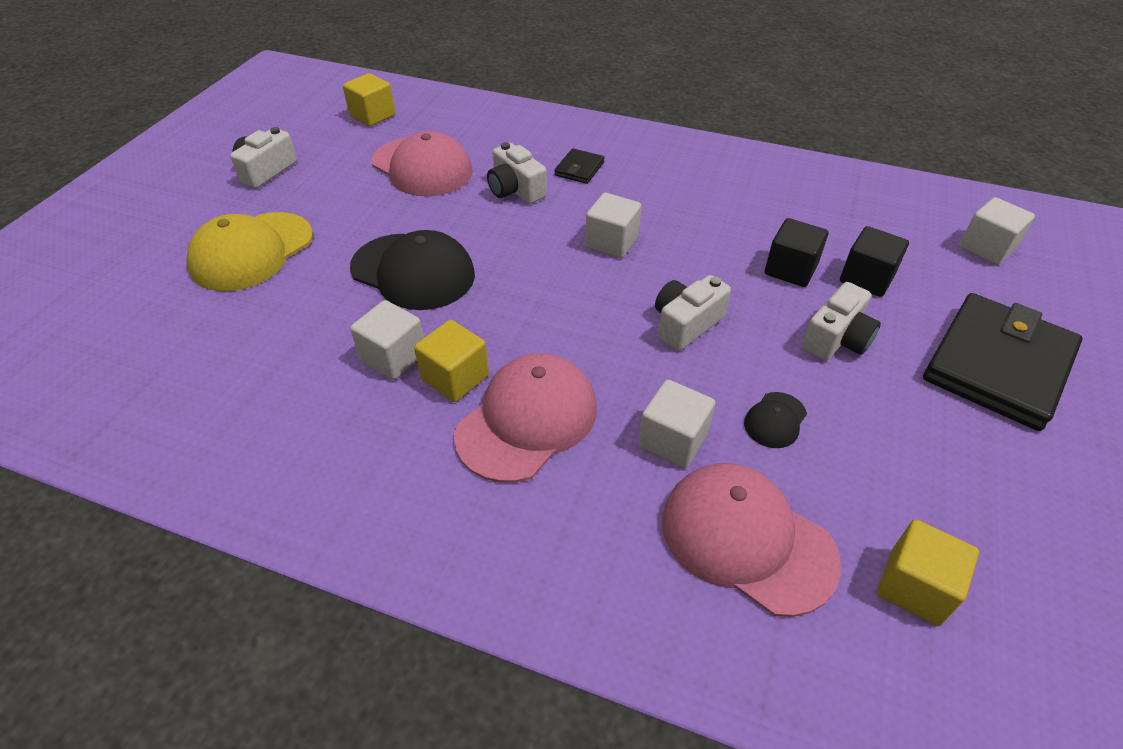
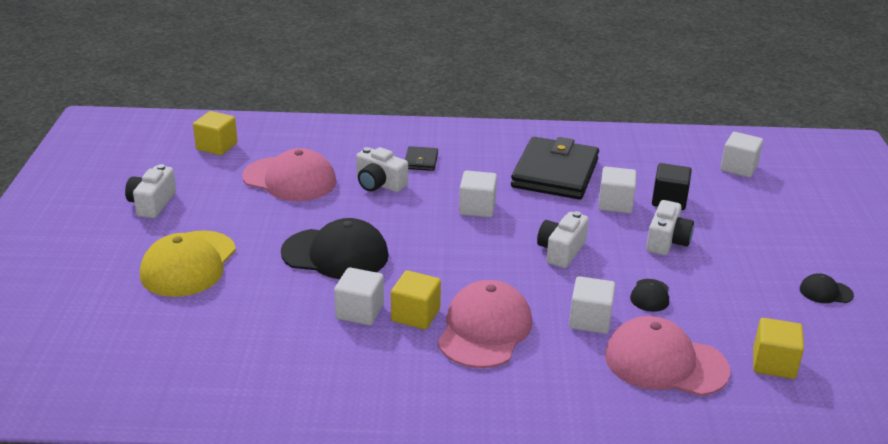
camera: 20 degrees left, 15 degrees down
black cube [765,218,828,287] -> white cube [598,167,636,213]
black wallet [923,293,1083,431] -> black wallet moved to [511,137,599,200]
none -> black cap [800,273,854,303]

